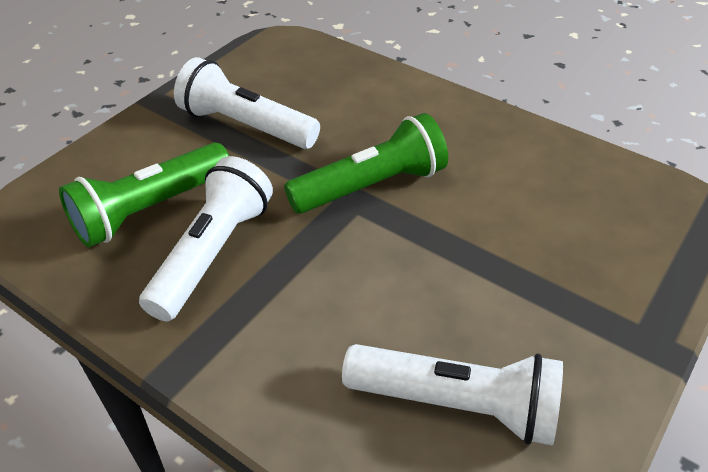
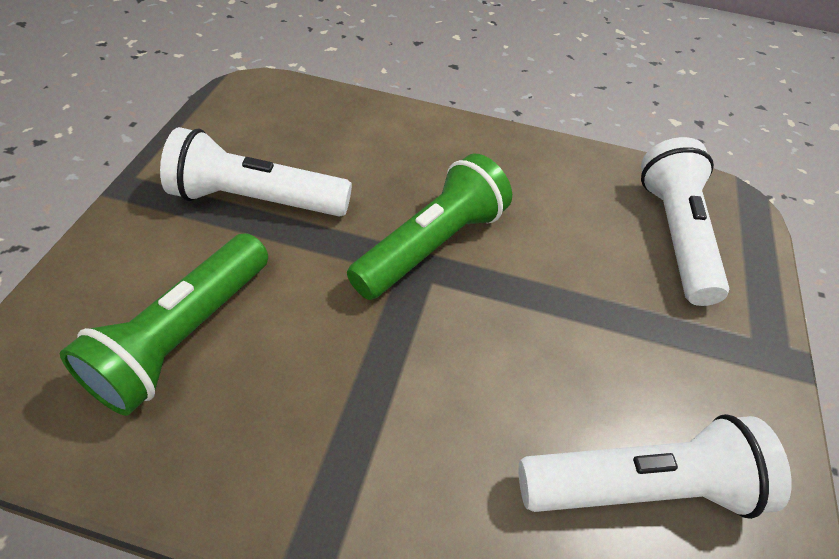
camera: 25 degrees left, 5 degrees up
white flashlight [139,156,273,321] -> white flashlight moved to [641,137,729,306]

